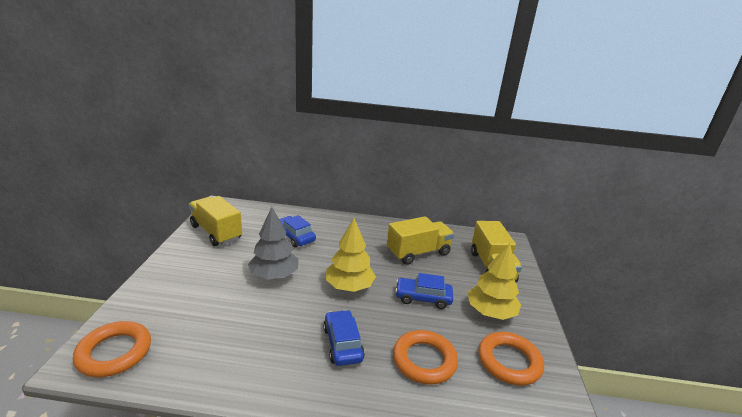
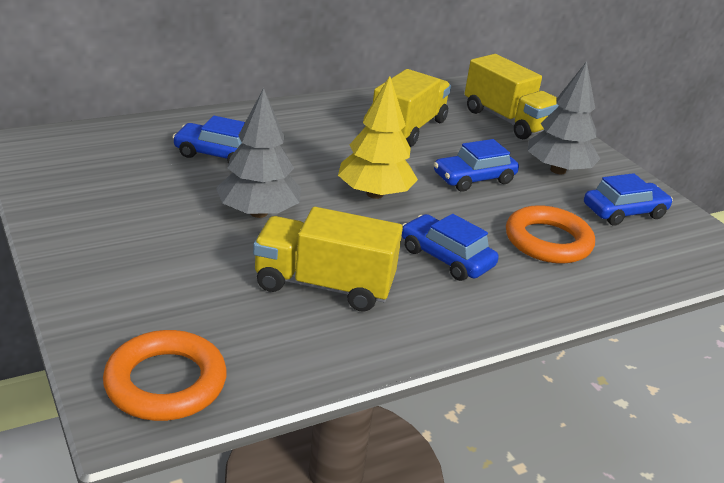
camera: 35 degrees left, 5 degrees up
yellow truck [189,196,242,246] -> yellow truck moved to [253,207,403,312]
yellow tree [468,243,521,320] -> grey tree [528,61,600,174]
orange ring [478,332,544,386] -> blue car [584,173,673,226]

